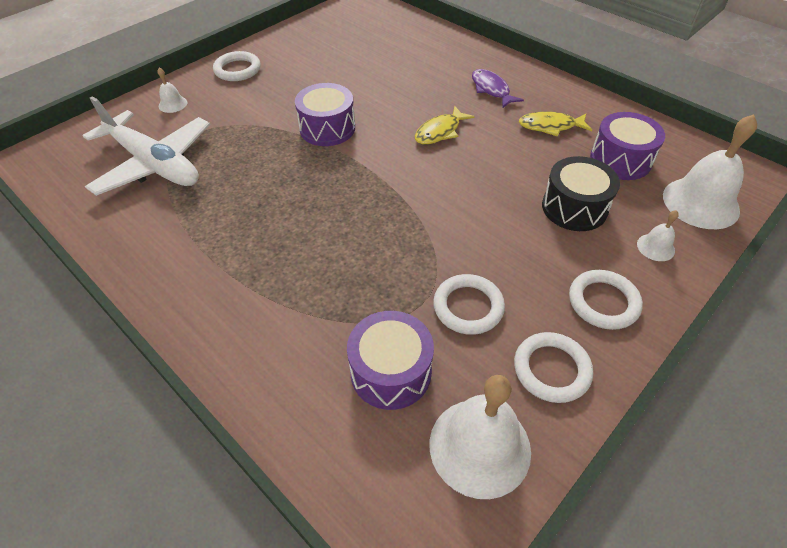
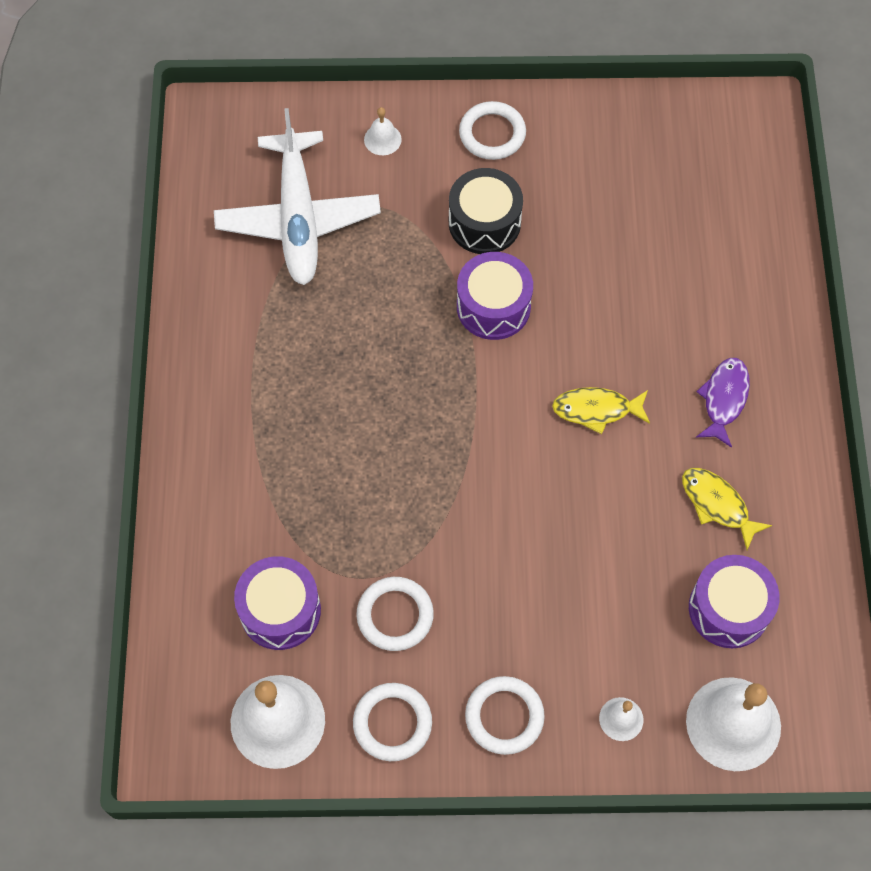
camera: 45 degrees right, 15 degrees up
black drum [542,156,620,231] -> black drum moved to [449,168,523,254]

